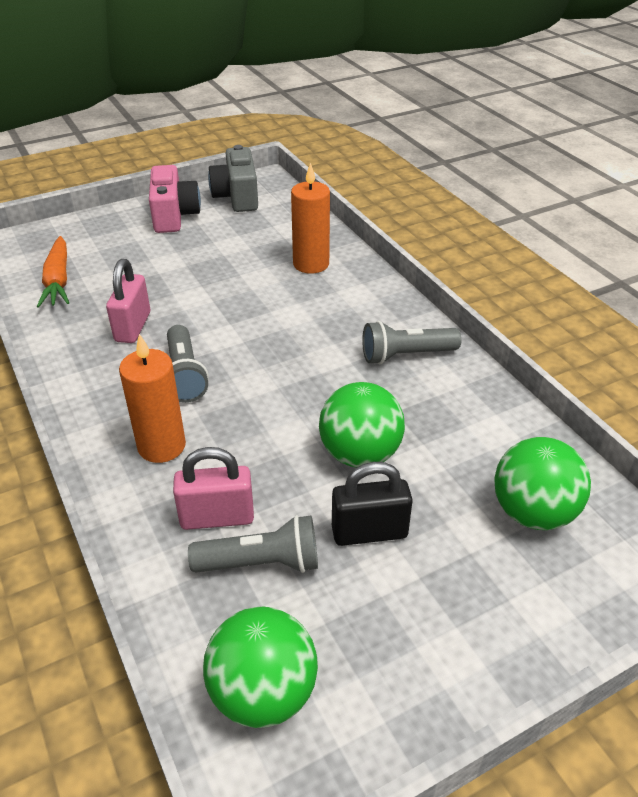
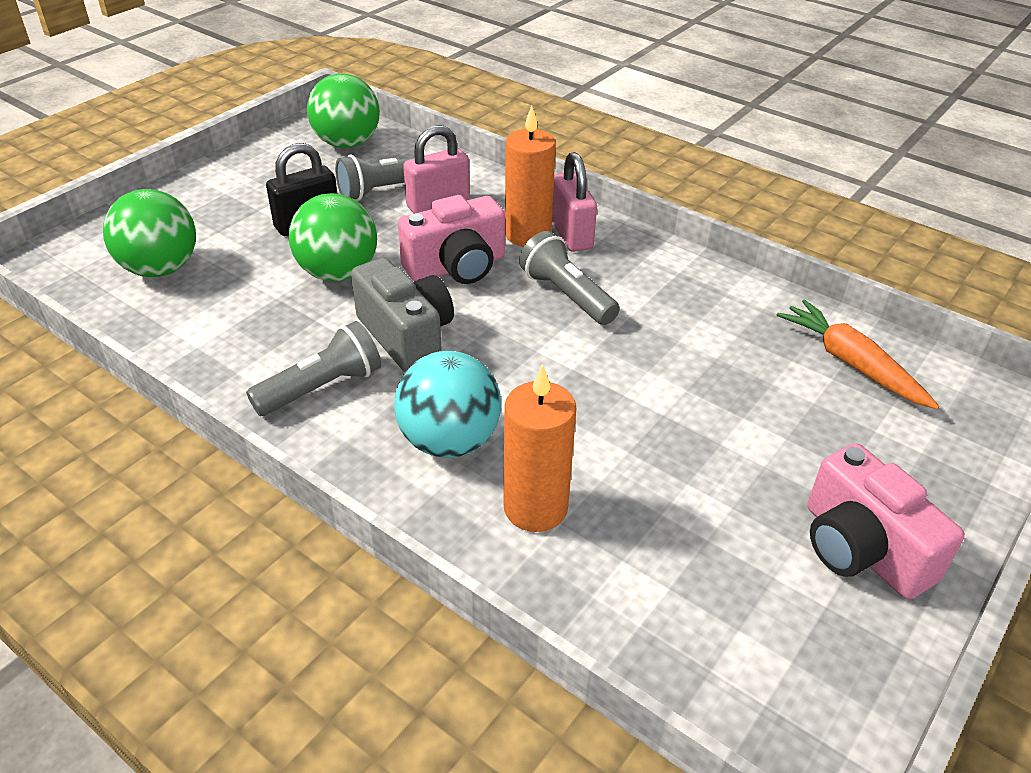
camera: 155 degrees right, 0 degrees up
pink padlock [106,259,150,343] -> pink padlock moved to [552,152,597,252]
grey camera [208,145,258,212] -> grey camera moved to [351,258,454,372]
none -> turquoise ball [394,351,501,458]
none -> pink camera [398,195,505,284]

